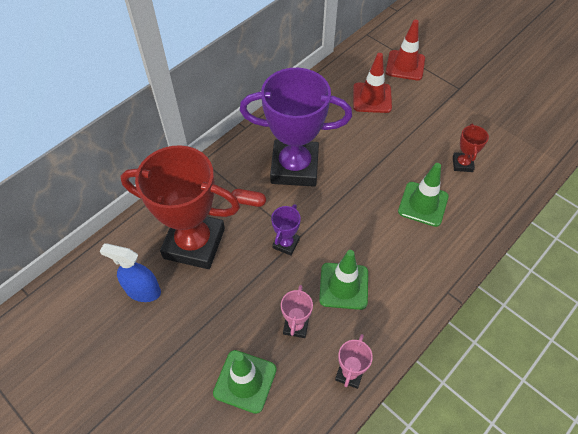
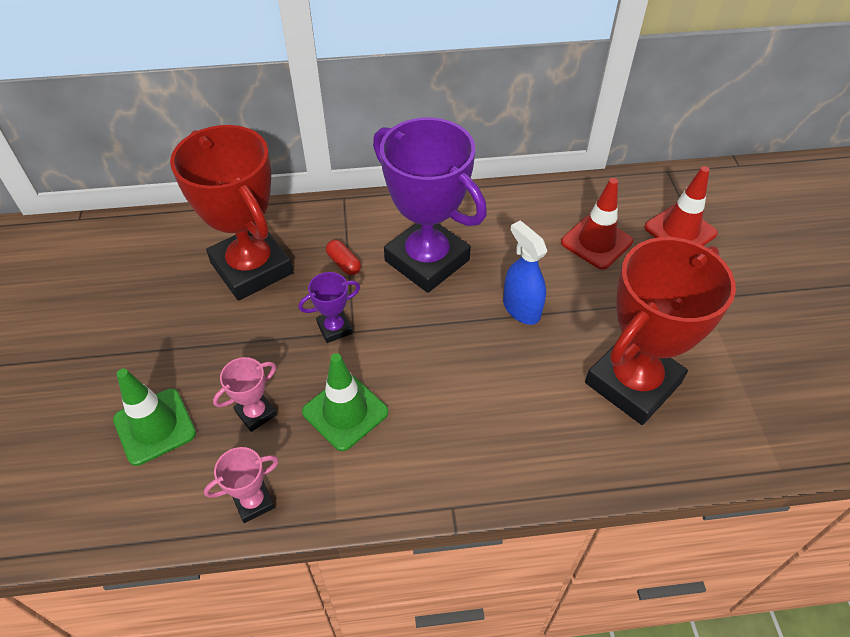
camera: 40 degrees right, 5 degrees down
blue spray bottle [100,243,161,302] -> blue spray bottle moved to [503,221,547,325]
green traffic cone [398,163,449,227] -> none
red trophy [453,124,489,172] -> red trophy [585,237,736,425], size x2.36

